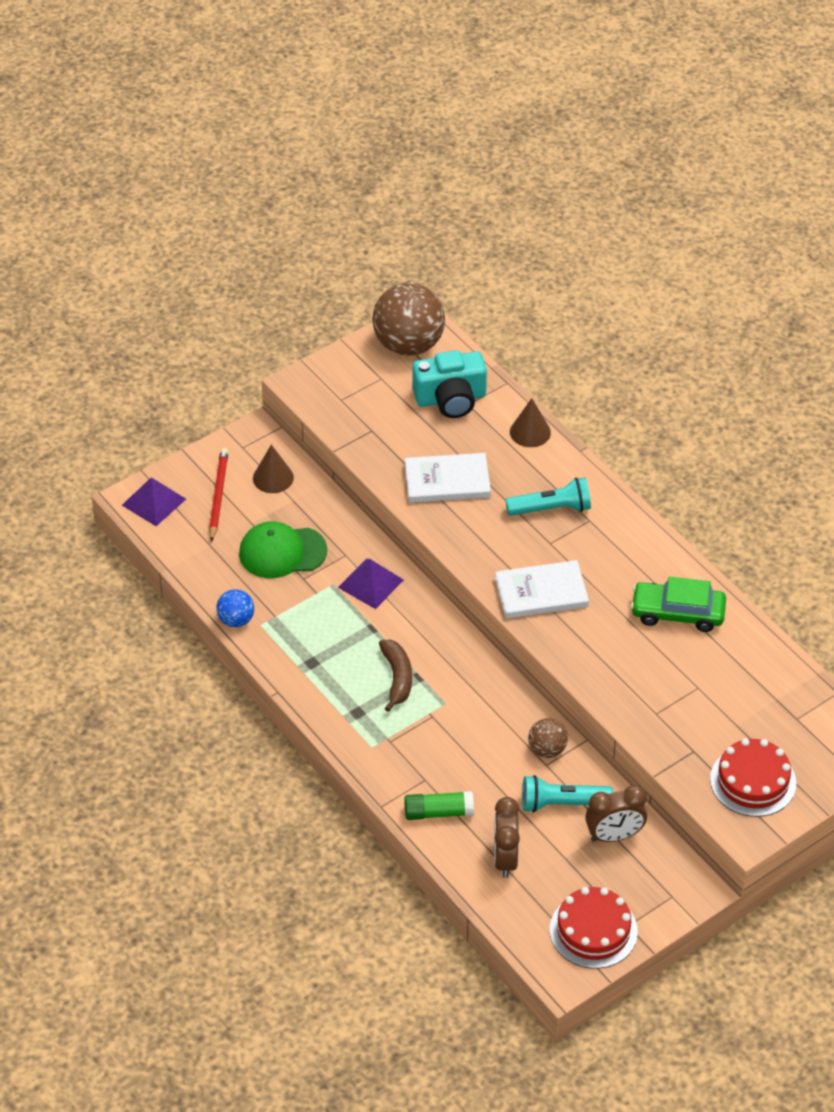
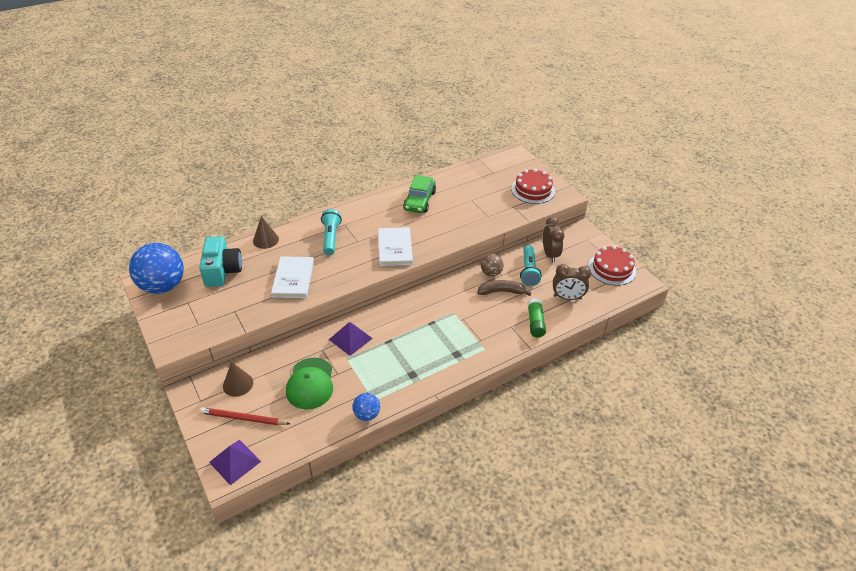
camera: 85 degrees left, 5 degrees down
brown ball [373,283,445,356] -> blue ball [129,243,184,294]
brown banana [379,640,412,712] -> brown banana moved to [477,280,531,296]

